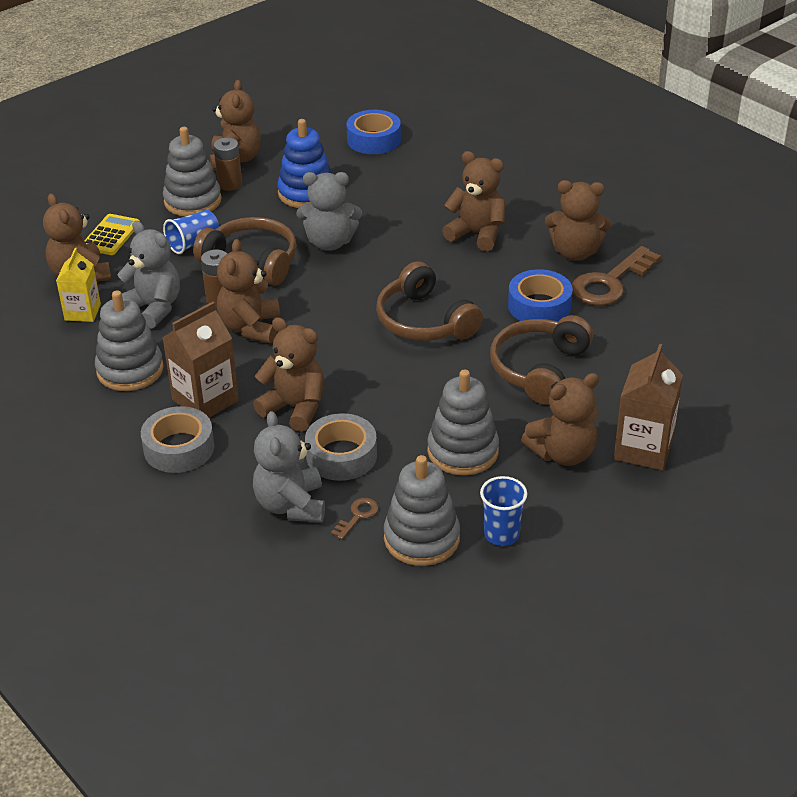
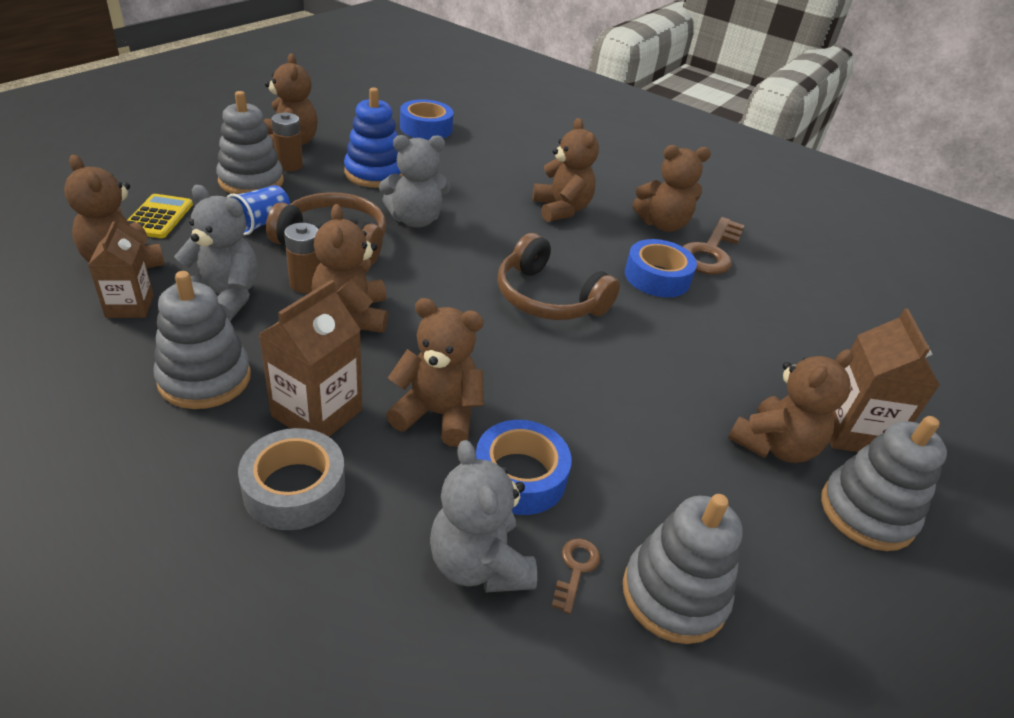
camera: 20 degrees left, 0 degrees up
yellow carton [56,248,101,322] -> brown carton [88,222,154,318]
grey tape [305,413,377,481] -> blue tape [476,420,572,515]
grey stacking toy [427,370,499,476] -> grey stacking toy moved to [821,416,947,551]
brown teddy bear [442,151,505,251] -> brown teddy bear turned 60 degrees clockwise [533,118,599,222]
blue cup [480,476,527,546] -> none
brown headphones [490,315,593,405] -> none

